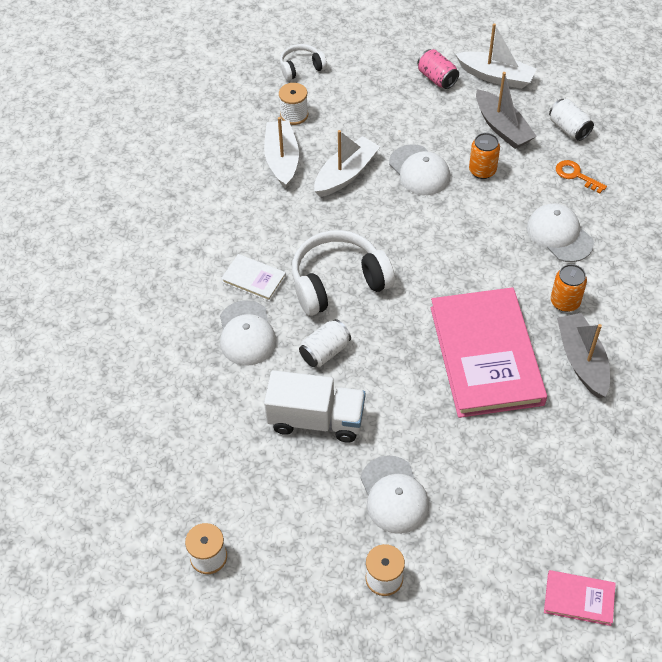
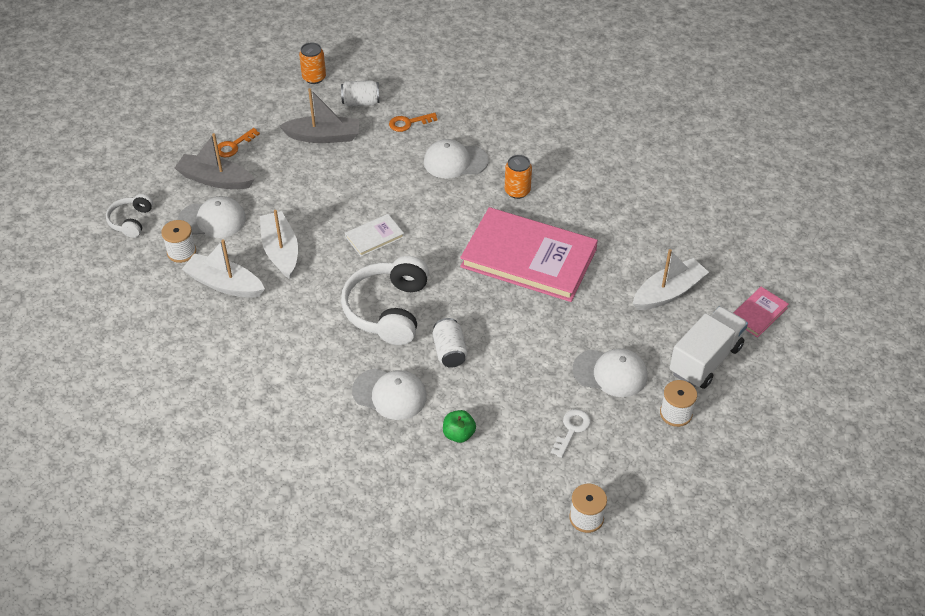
camera: 60 degrees left, 5 degrees down
white book [221,254,286,302] -> white book moved to [345,214,404,257]
white truck [264,370,365,443] -> white truck moved to [670,306,748,389]
white cap [389,144,450,195] -> white cap moved to [177,196,246,238]
pink can [417,49,459,89] -> orange key [215,128,260,157]
white boat [455,23,537,89] -> white boat moved to [633,249,709,310]
orange can [469,133,500,179] -> orange can moved to [299,43,326,84]
grey boat [557,313,610,398] -> grey boat moved to [175,133,255,189]
none -> green apple [443,410,476,443]
none -> white key [551,409,591,458]

